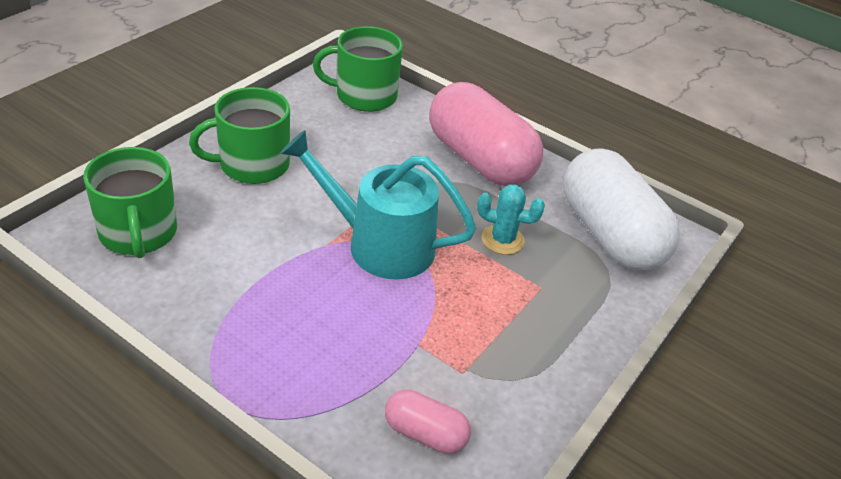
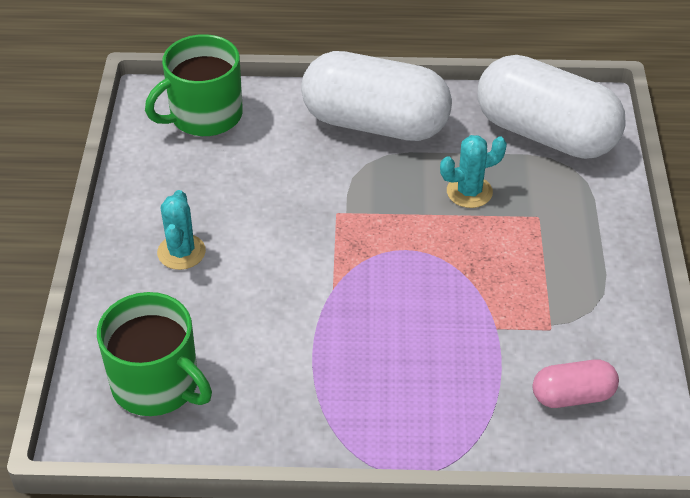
camera: 30 degrees left, 5 degrees up
green mug [189,87,290,184] -> turquoise cactus [157,190,206,270]
turquoise watering can [280,130,476,279] -> none
pink capsule [429,82,543,186] -> white capsule [301,51,452,141]

